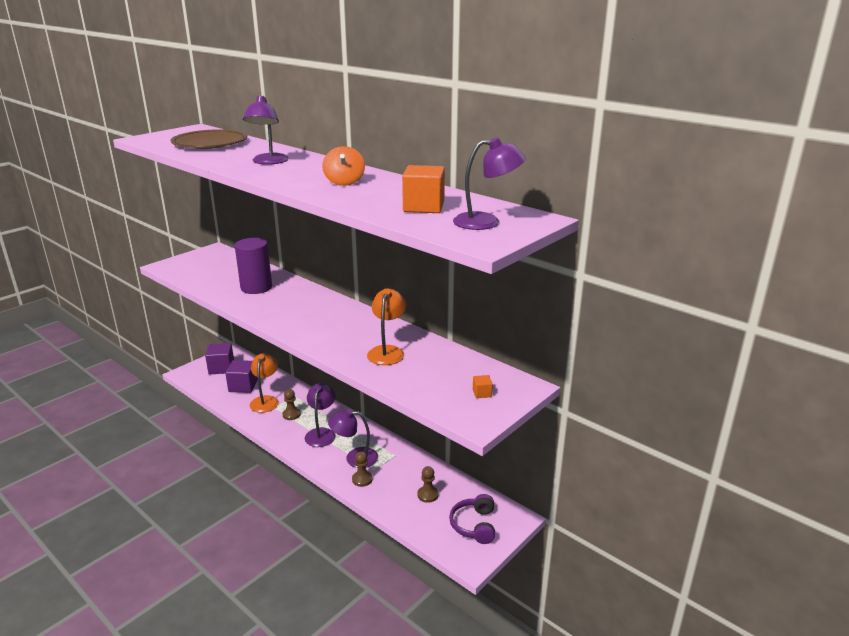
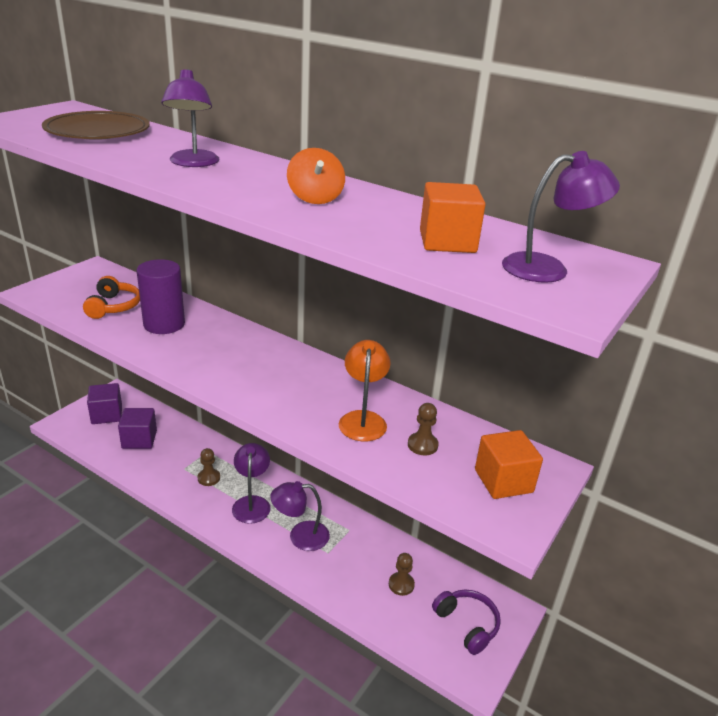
camera: 10 degrees left, 5 degrees up
orange lamp [250,353,279,413] -> none
brown pawn [352,451,373,487] -> brown pawn moved to [408,403,439,455]
purple headphones [449,494,495,544] -> purple headphones turned 150 degrees clockwise [432,589,501,655]
orange cube [473,375,493,398] -> orange cube [475,430,543,499], size x2.14
none -> orange headphones [83,276,140,319]

